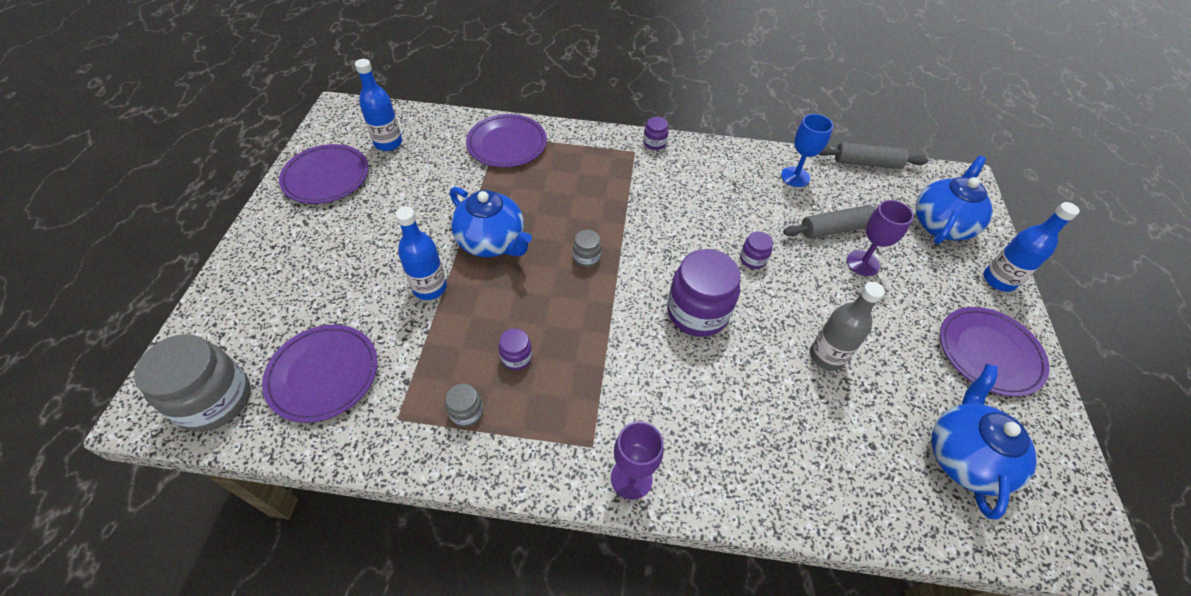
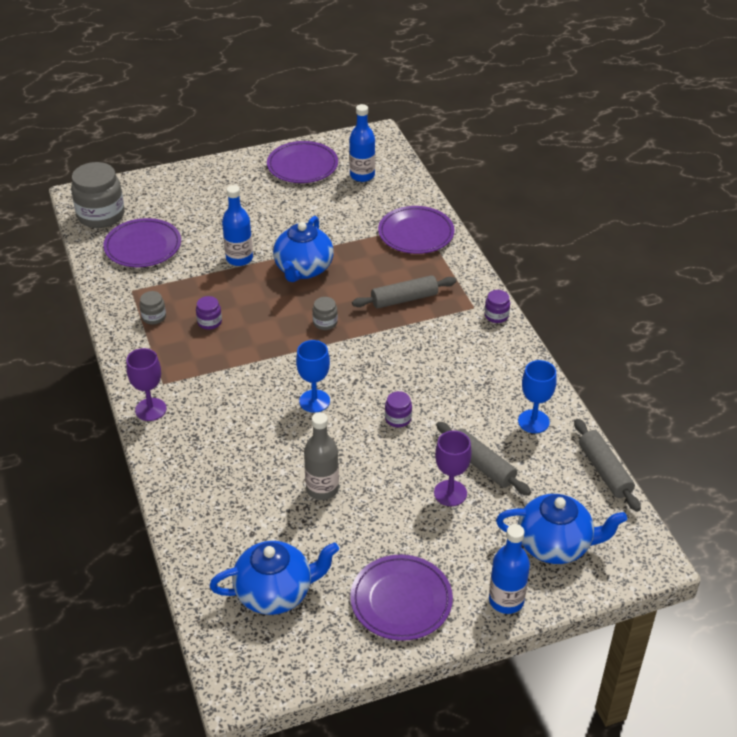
camera: 65 degrees right, 10 degrees down
purple jar [667,249,741,337] -> blue goblet [296,340,330,413]
none -> grey rolling pin [352,275,457,309]

